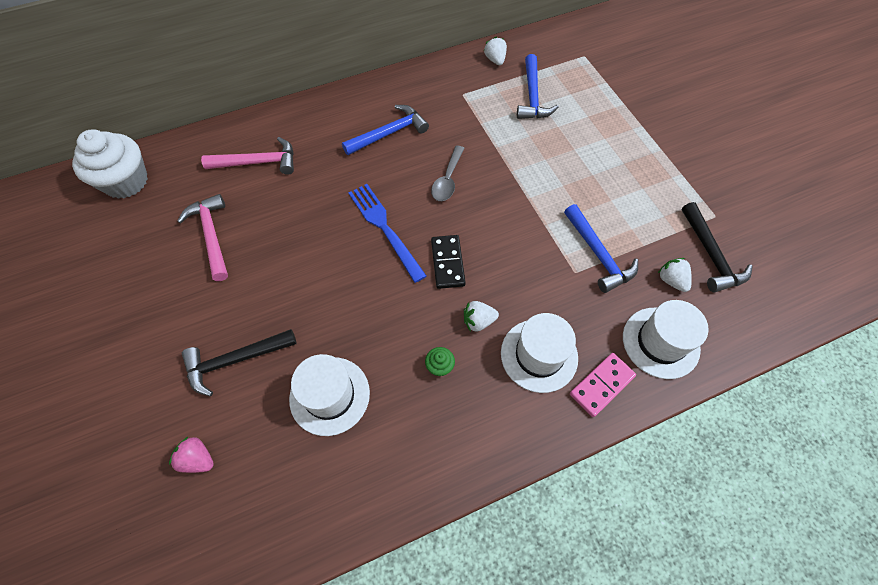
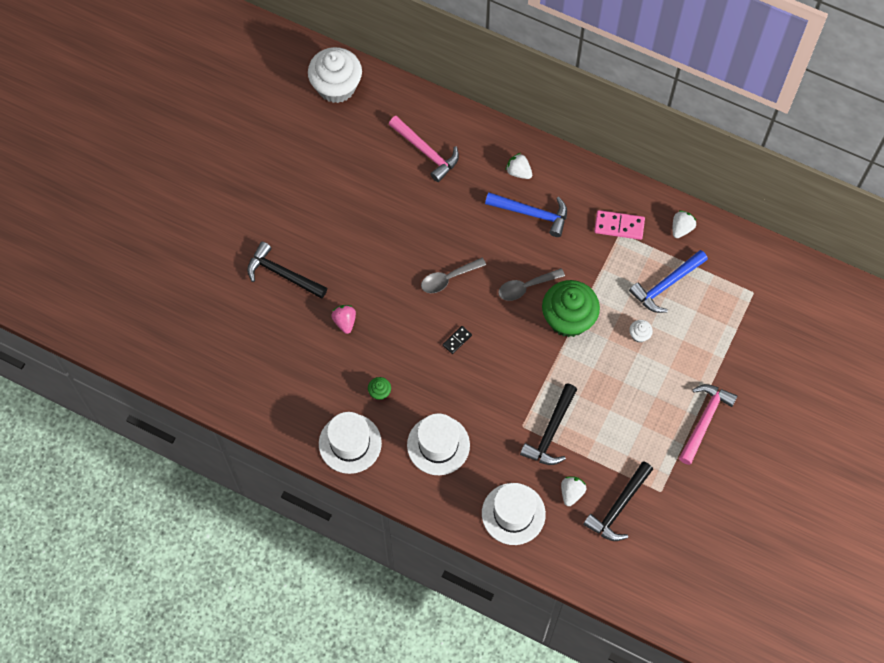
camera: 50 degrees right, 5 degrees up
pink strawberry [169,436,214,473] -> pink strawberry moved to [331,305,356,334]
pink hammer [177,194,228,281] -> pink hammer moved to [679,384,738,465]
white hat [289,354,370,436] -> white hat moved to [319,412,382,474]
blue fork [348,184,426,283] -> grey spoon [421,258,486,293]
black domino [431,235,466,289] -> black domino [443,326,472,354], size x0.58
white strawberry [464,301,499,332] -> white strawberry moved to [505,153,532,179]
blue hammer [564,204,638,293] -> black hammer [520,383,577,465]
pink domino [570,353,636,417] -> pink domino moved to [594,210,645,240]
none -> green cupcake [542,280,600,337]
none -> white cupcake [629,320,653,342]

